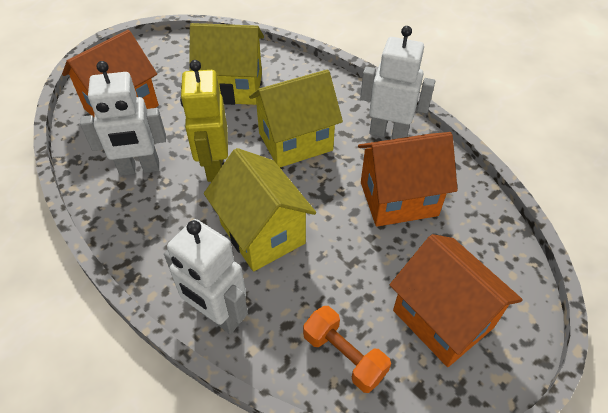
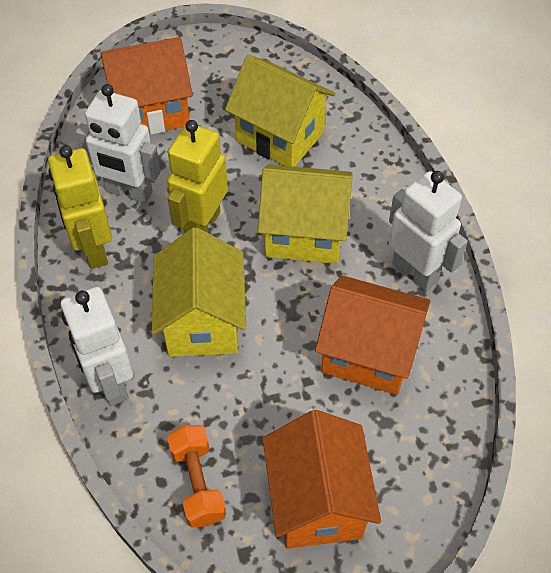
camera: 30 degrees right, 5 degrees up
none -> yellow robot [48,145,112,269]

